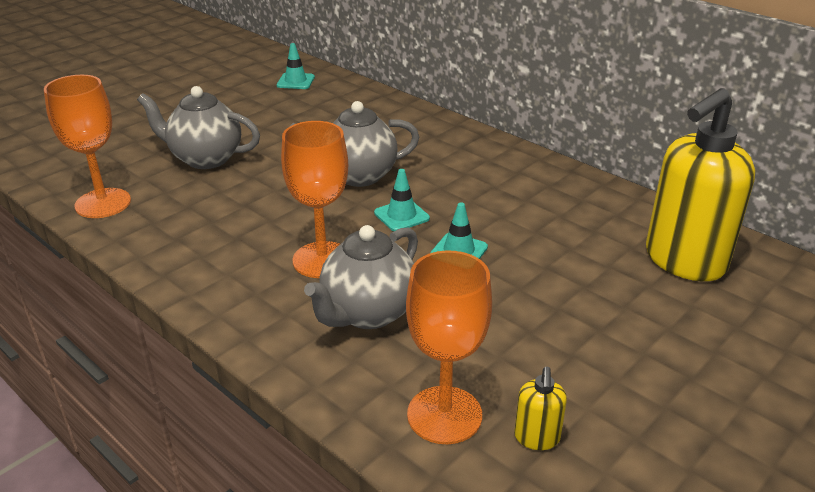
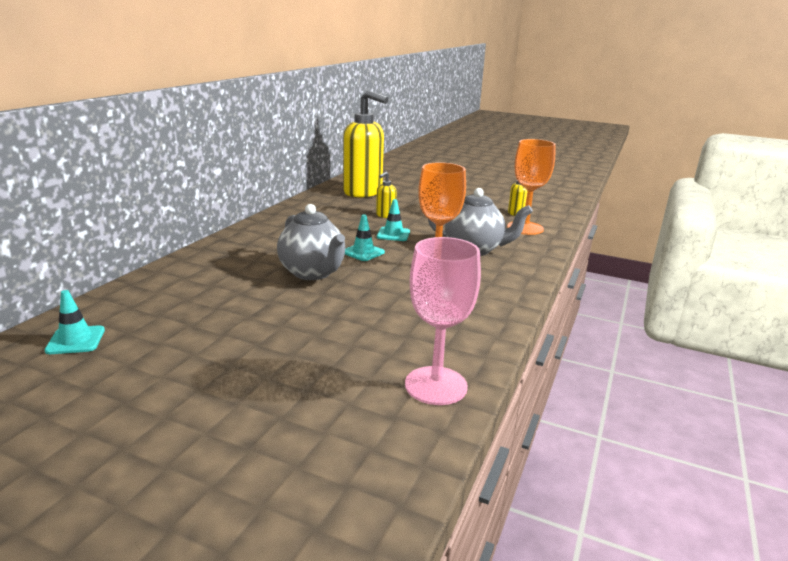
camera: 110 degrees left, 10 degrees down
orange goblet [44,75,131,218] -> pink goblet [405,237,481,405]
grey teapot [137,86,260,169] -> none
none -> yellow soap dispenser [376,172,397,218]

